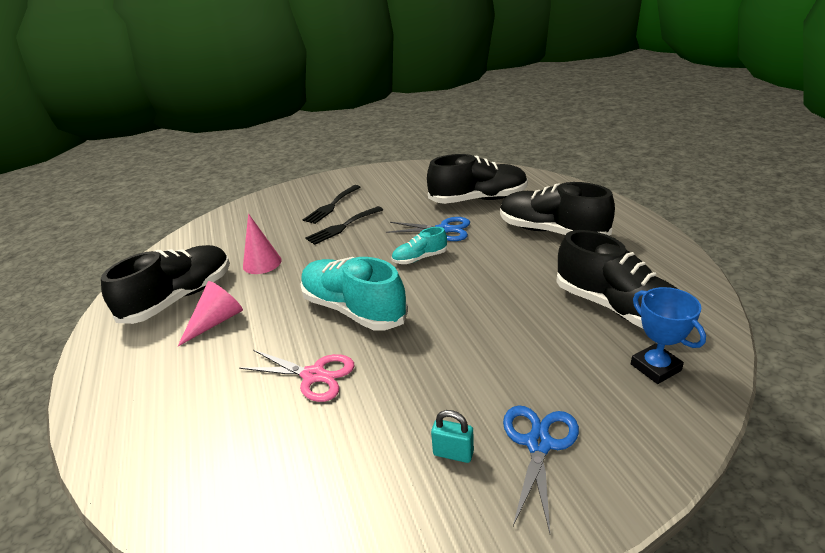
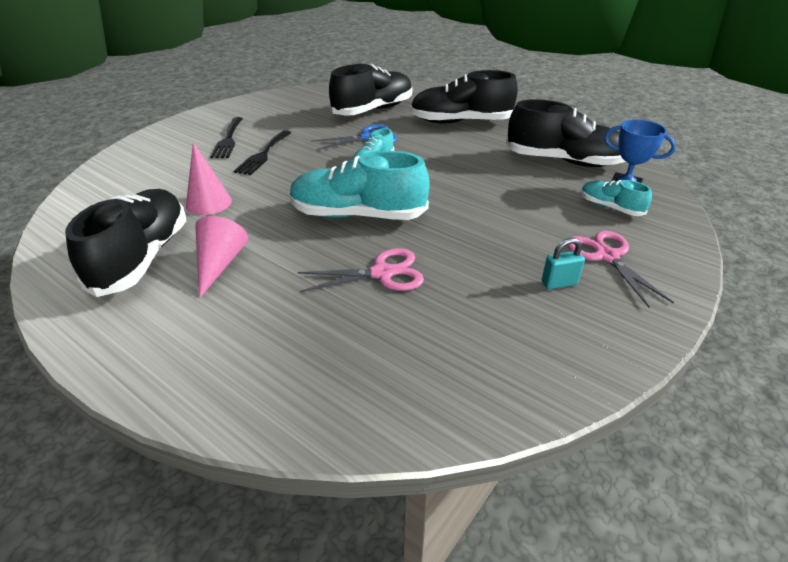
camera: 35 degrees left, 5 degrees up
blue scissors [503,405,579,533] -> pink scissors [567,231,674,307]
none -> turquoise shoe [581,180,652,216]

